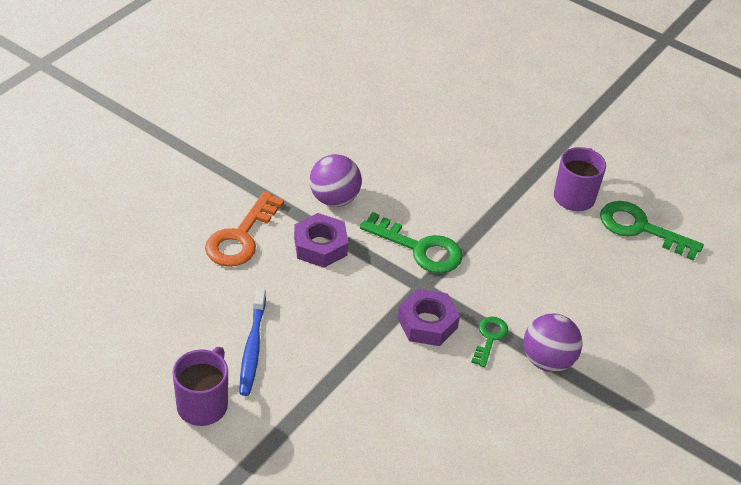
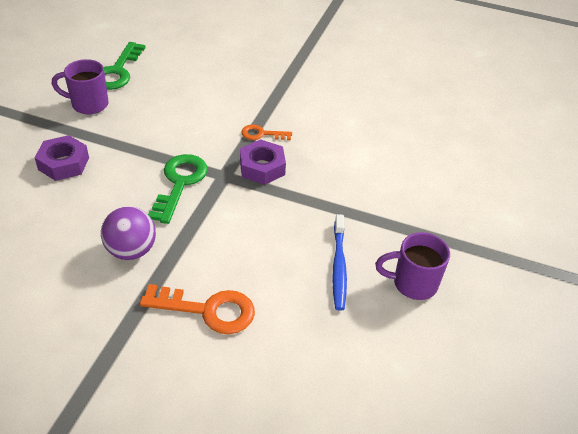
camera: 105 degrees left, 0 degrees up
blue toothbrush [239,288,266,396] -> blue toothbrush turned 105 degrees clockwise [332,214,347,311]
purple nut [294,213,348,268] -> purple nut moved to [34,135,89,181]
green key [471,317,508,367] -> orange key [241,125,292,140]
purple ball [523,314,583,372] -> none

